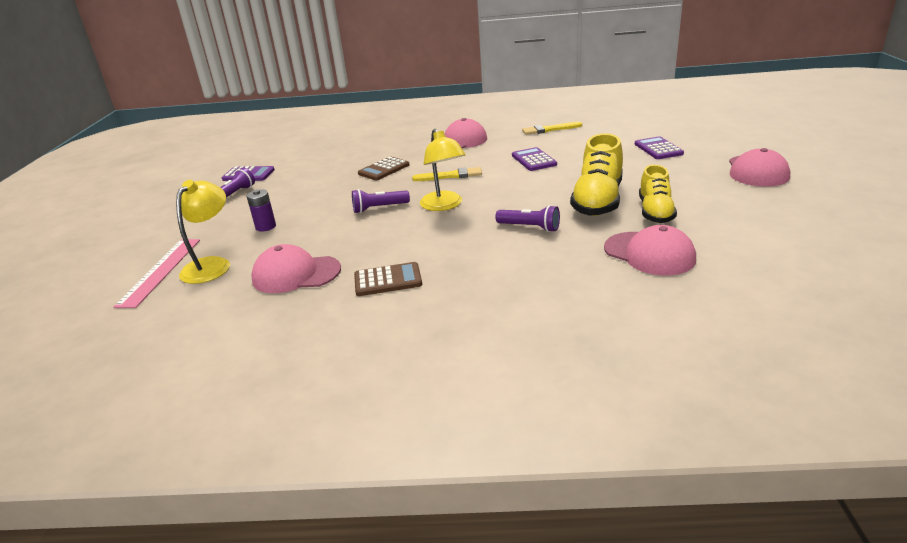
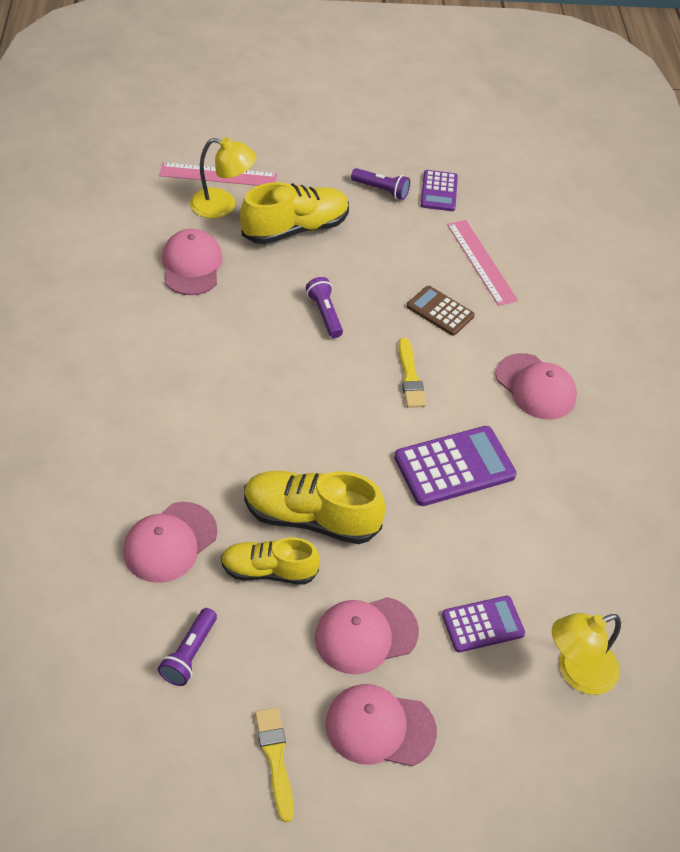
camera: 80 degrees right, 20 degrees up
purple battery [247,190,276,232] -> yellow shoe [240,182,349,244]
brown calculator [354,262,422,296] -> none
yellow lamp [420,129,465,211] -> yellow lamp moved to [552,613,621,695]
purple flashlight [495,205,560,232] -> purple flashlight moved to [158,608,217,686]
purple calculator [512,147,557,171] -> purple calculator [394,426,517,506], size x1.61
yellow brush [522,122,582,135] -> yellow brush moved to [255,707,294,822]
none -> pink cap [315,597,419,674]
none -> pink ruler [447,220,518,306]

